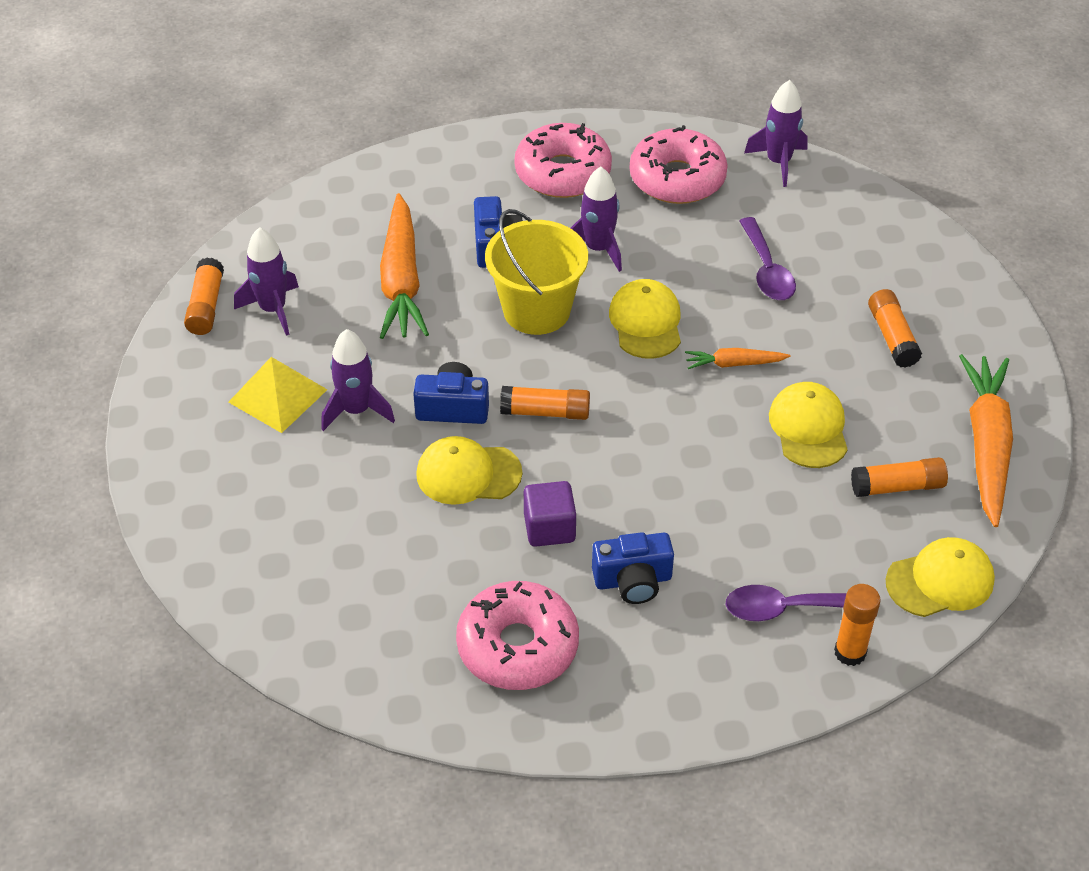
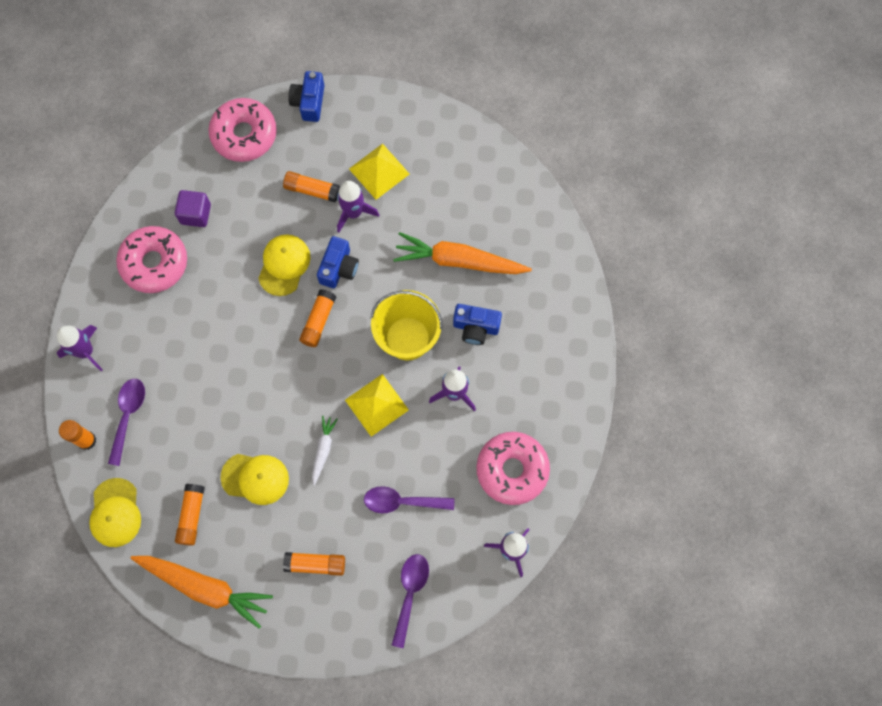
camera: 105 degrees right, 25 degrees up
orange glue stick [184,258,224,335] -> orange glue stick moved to [283,171,340,202]
purple rocket [234,227,299,336] -> purple rocket moved to [57,325,103,371]
pink donut [514,123,612,198] -> pink donut moved to [209,98,277,162]
purple cube [524,481,576,547] -> purple cube moved to [175,190,211,227]
blue camera [592,532,674,604] -> blue camera moved to [288,71,324,122]
yellow cap [609,279,681,359] -> yellow pyramid [345,374,409,437]
orange carrot [685,348,790,369] -> white carrot [312,416,338,486]
none -> purple spoon [392,554,429,648]

